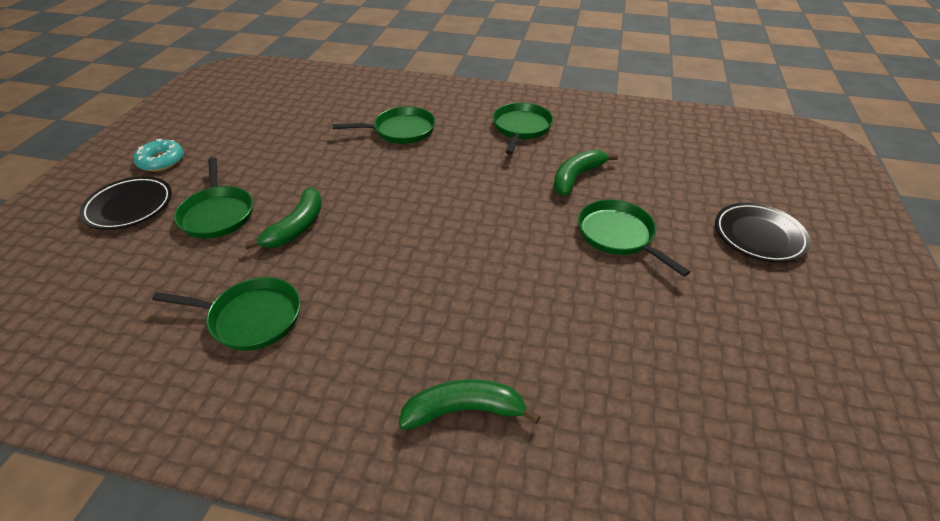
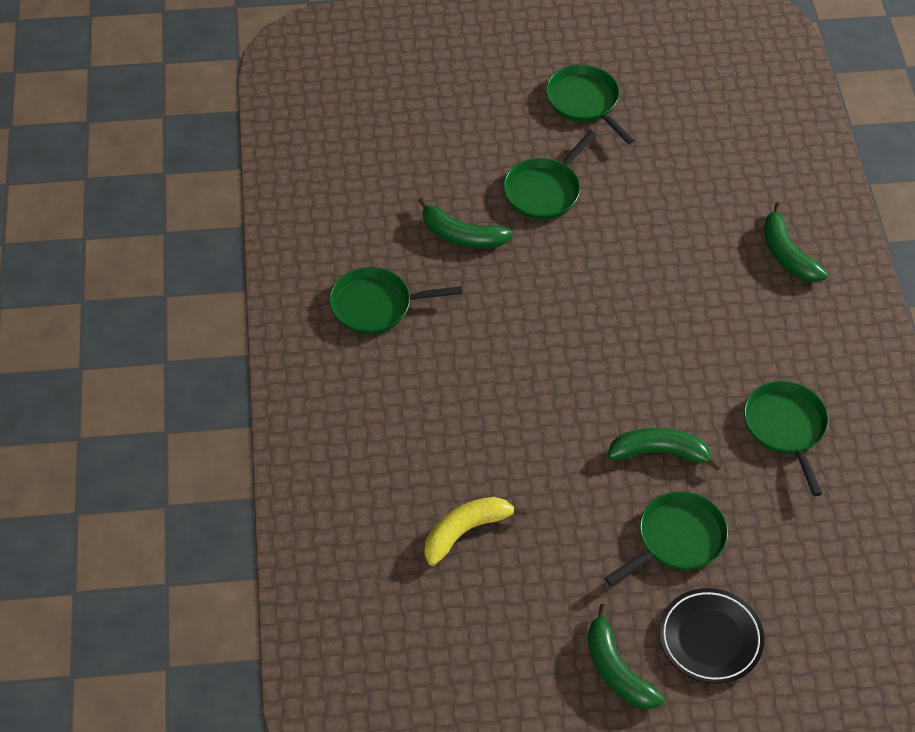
camera: 110 degrees left, 10 degrees up
turquoise donut [133,139,184,172] -> green banana [587,604,665,709]
green pan [333,106,436,144] -> green pan moved to [546,65,635,144]
black plate [715,203,811,263] -> none
none -> yellow banana [425,497,527,566]

